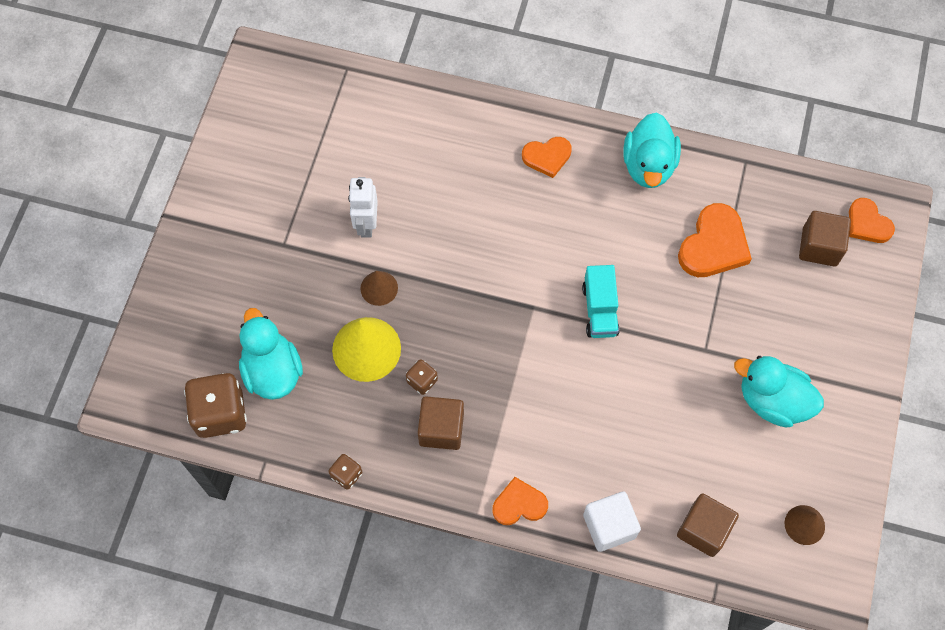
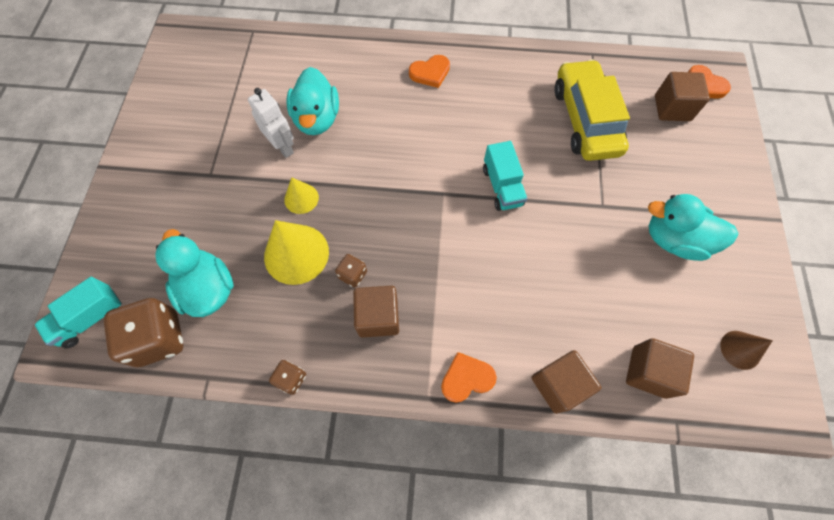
camera: 10 degrees left, 0 degrees up
white robot [348,177,378,237] -> white robot turned 150 degrees clockwise [248,88,294,158]
brown cone [360,271,398,306] -> yellow cone [284,177,319,214]
white cube [583,492,641,552] -> brown cube [531,350,601,414]
turquoise duck [624,113,681,188] -> turquoise duck moved to [286,67,339,135]
orange heart [678,203,752,277] -> yellow car [554,59,630,161]
none -> turquoise truck [34,277,122,349]

